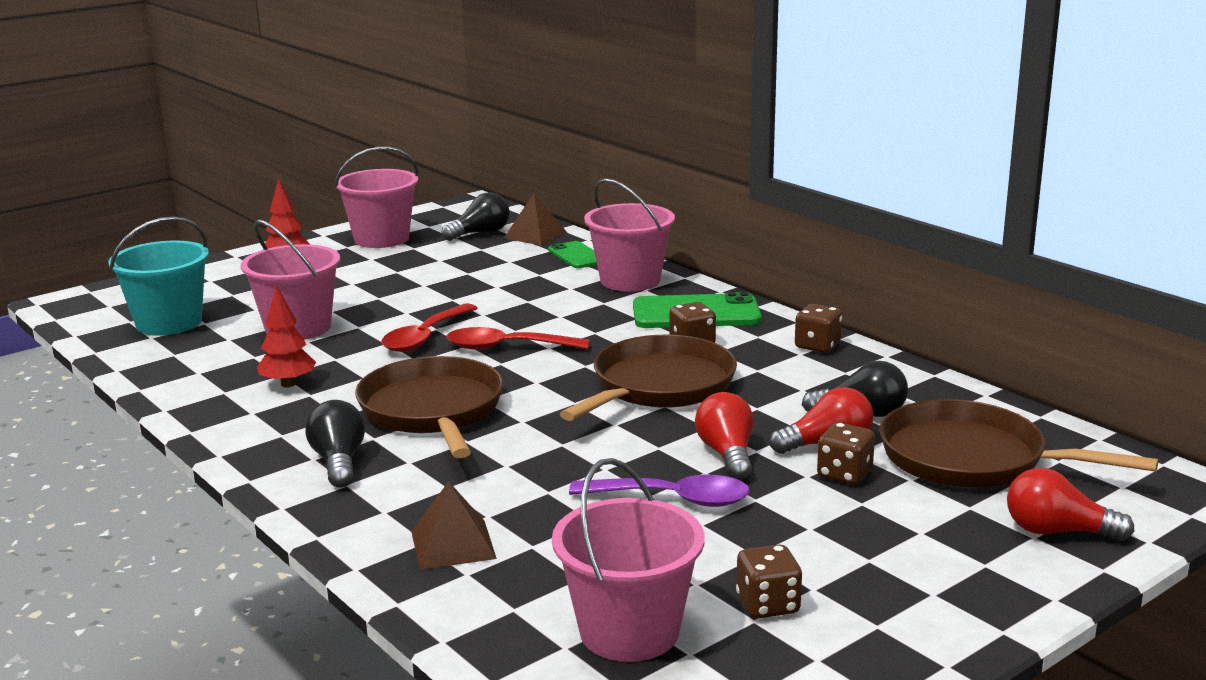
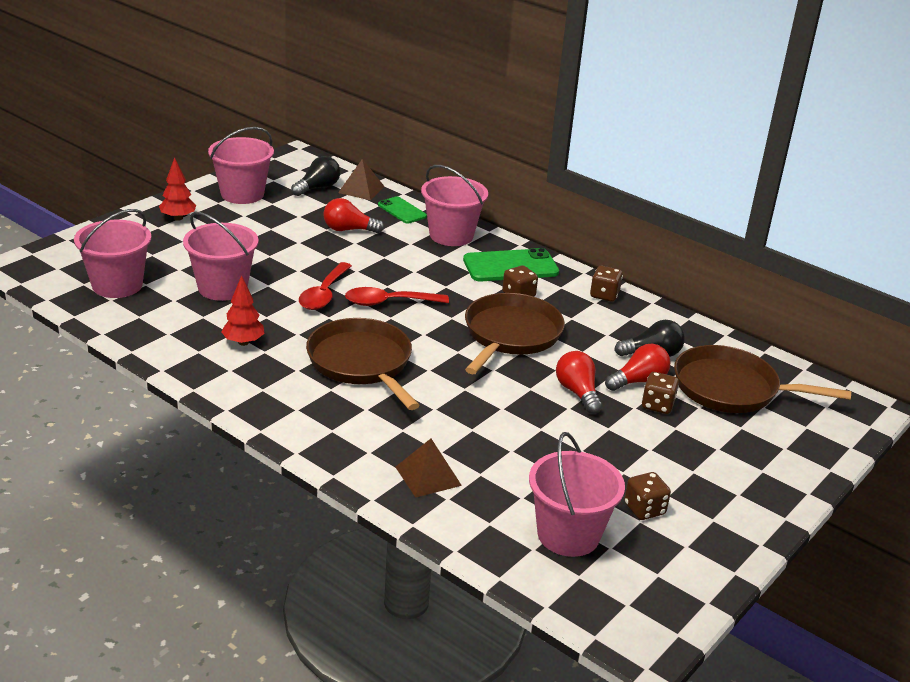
camera: 15 degrees left, 10 degrees up
turquoise bucket [108,217,209,336] -> pink bucket [74,209,151,298]
black light bulb [305,400,365,487] -> none
purple spoon [569,475,750,507] -> none
red light bulb [1007,468,1134,541] -> red light bulb moved to [323,198,384,233]

